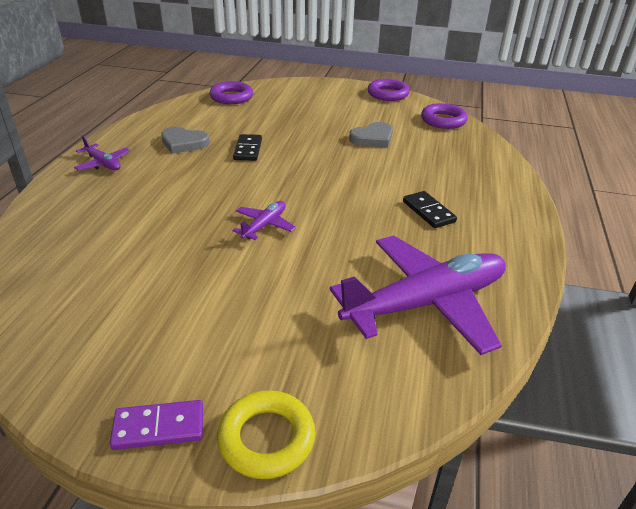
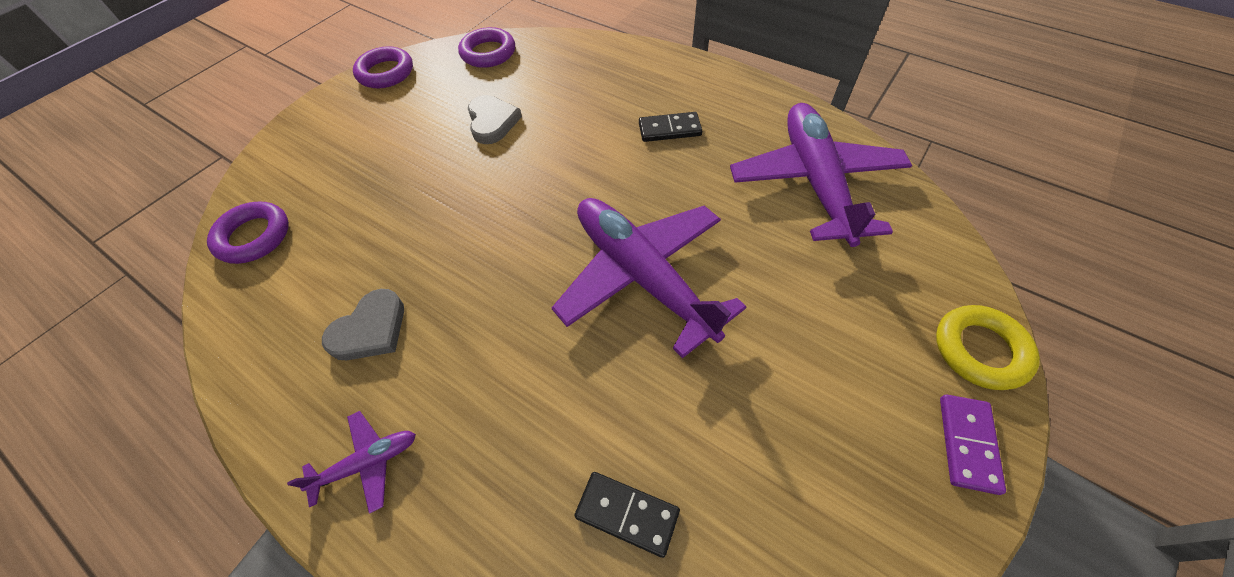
camera: 65 degrees left, 20 degrees up
purple plane [232,201,296,240] -> purple plane [552,198,746,358], size x2.26
black domino [233,134,262,161] -> black domino moved to [575,472,680,558]

